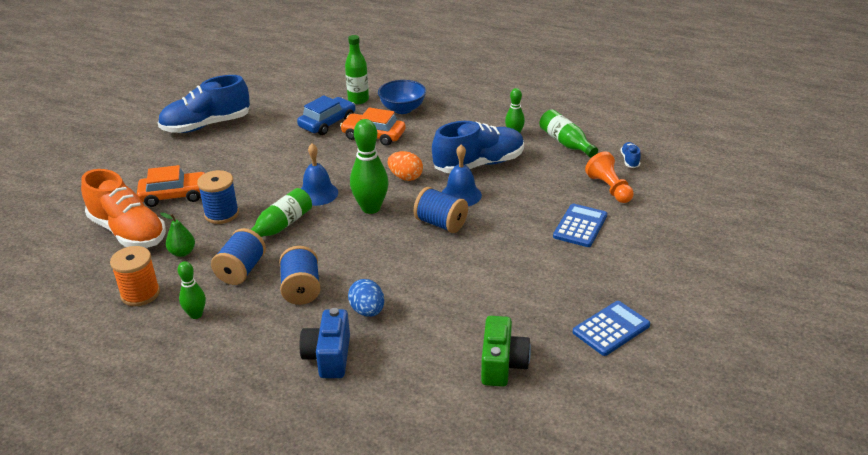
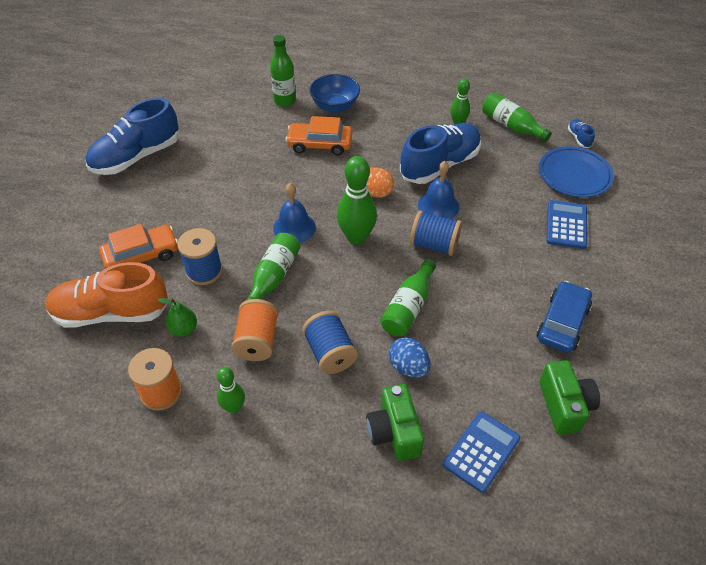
camera: 15 degrees left, 15 degrees up
orange shoe [81,169,166,248] -> orange shoe turned 150 degrees clockwise [45,262,168,328]
blue spool [211,228,266,285] -> orange spool [231,299,278,361]
blue car [297,95,356,135] -> blue car moved to [536,281,592,353]
blue camera [299,308,350,378] -> green camera [366,384,424,461]
blue calculator [573,301,650,356] -> blue calculator moved to [443,412,520,493]
orange pawn [585,151,634,203] -> blue plate [539,146,614,198]
none -> green bottle [380,259,436,337]

